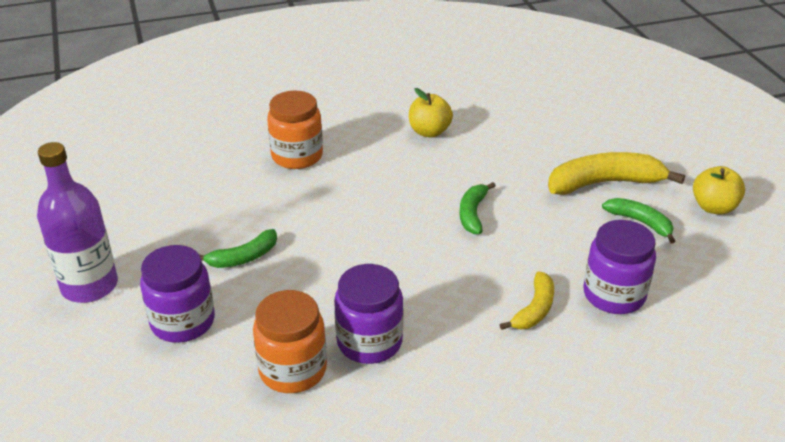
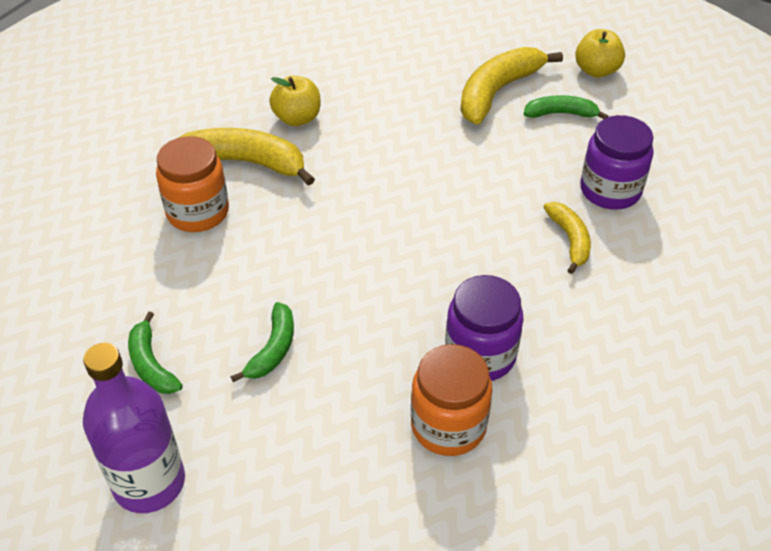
camera: 40 degrees left, 10 degrees up
purple jar [140,245,215,343] -> none
green banana [459,182,496,234] -> green banana moved to [128,312,182,394]
none -> yellow banana [178,128,315,186]

